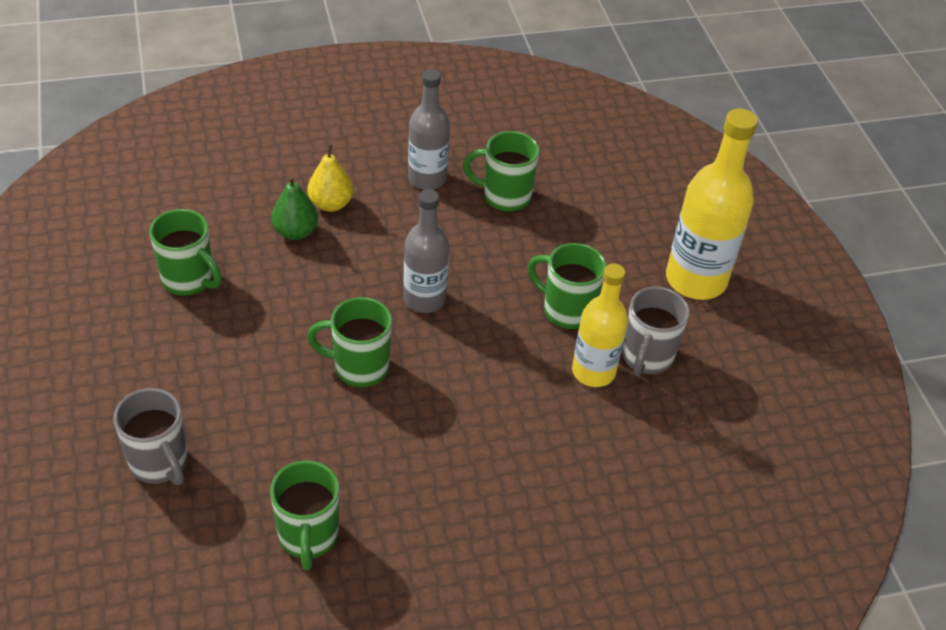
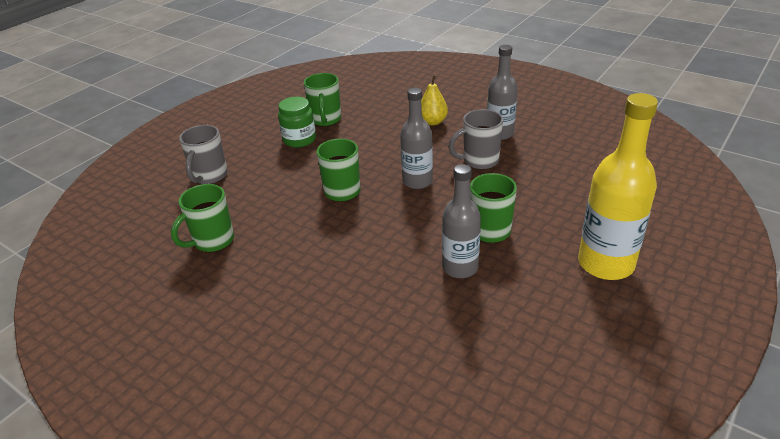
camera: 55 degrees right, 10 degrees down
green pear [271,176,318,240] -> none
green mug [463,131,539,212] -> none
yellow bottle [572,263,628,387] -> grey bottle [442,164,481,278]
grey mug [622,287,689,376] -> grey mug moved to [448,109,503,170]
none -> green jar [278,97,316,148]

